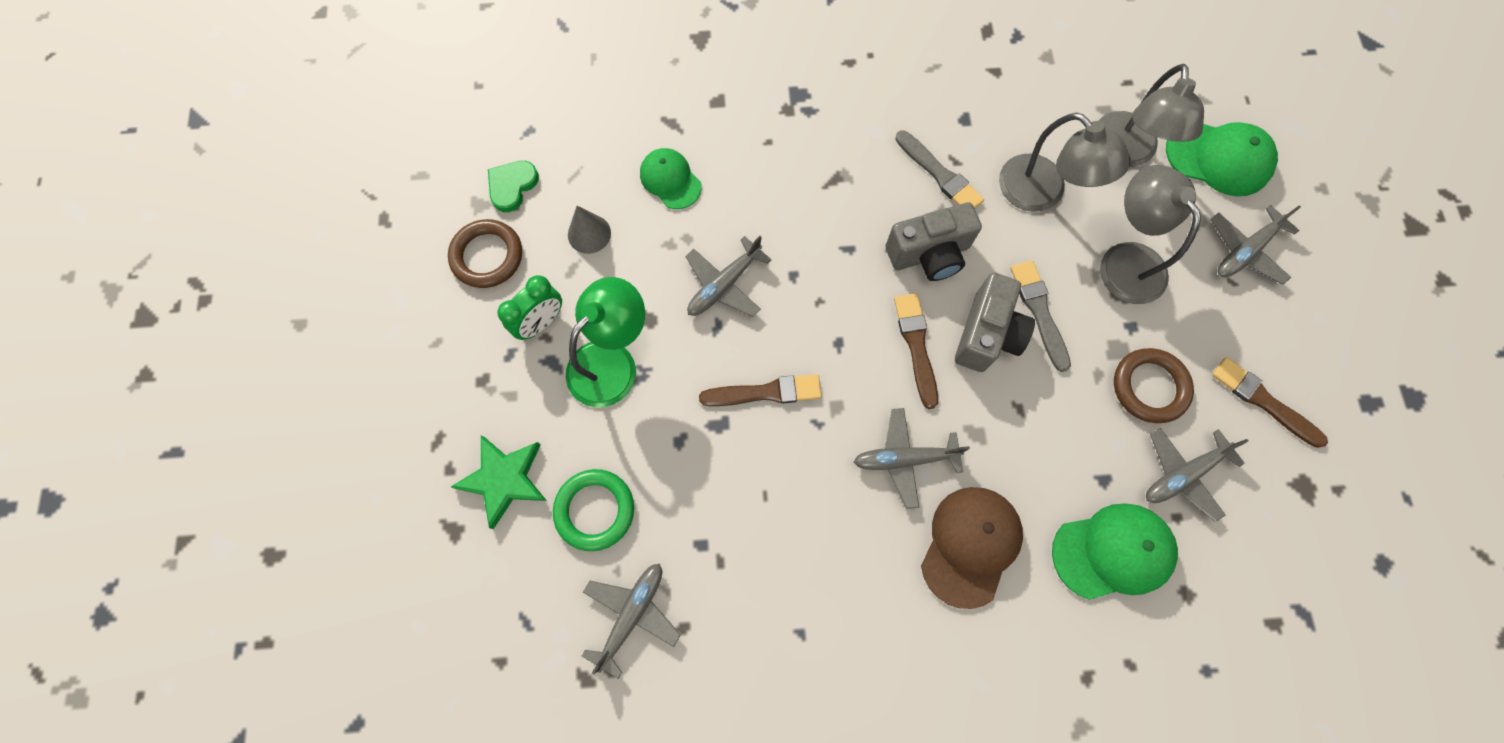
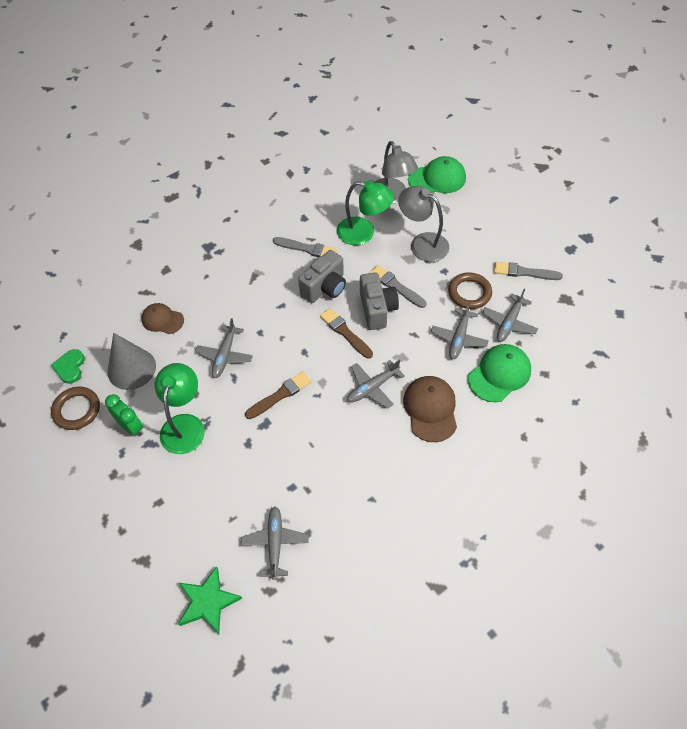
camera: 30 degrees left, 15 degrees down
green star [451,435,547,529] -> green star moved to [178,567,242,634]
green clock [497,275,562,340] -> green clock turned 60 degrees counterclockwise [105,394,143,437]
green ring [553,469,634,551] -> none
grey cone [568,206,611,254] -> grey cone [107,333,156,390], size x1.75
green cap [640,148,702,209] -> brown cap [141,303,184,334]
grey lamp [999,113,1131,212] -> green lamp [337,181,394,245]
grey plane [1210,205,1301,285] -> grey plane moved to [431,302,489,359]
brown brush [1212,357,1328,448] -> grey brush [494,261,563,280]

